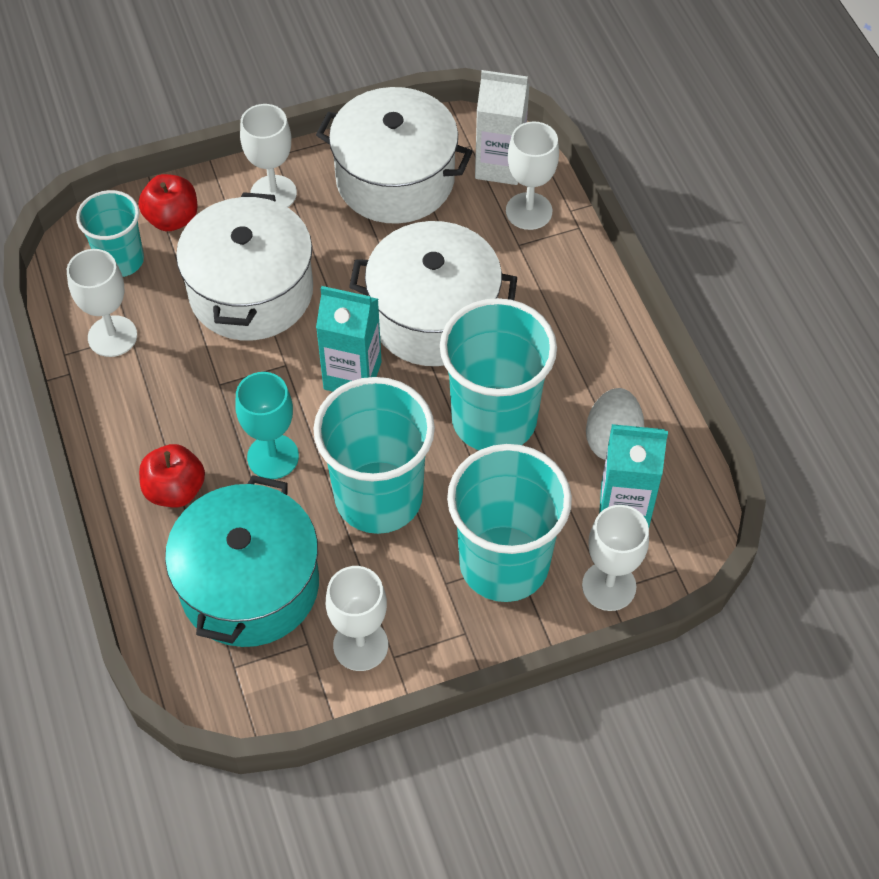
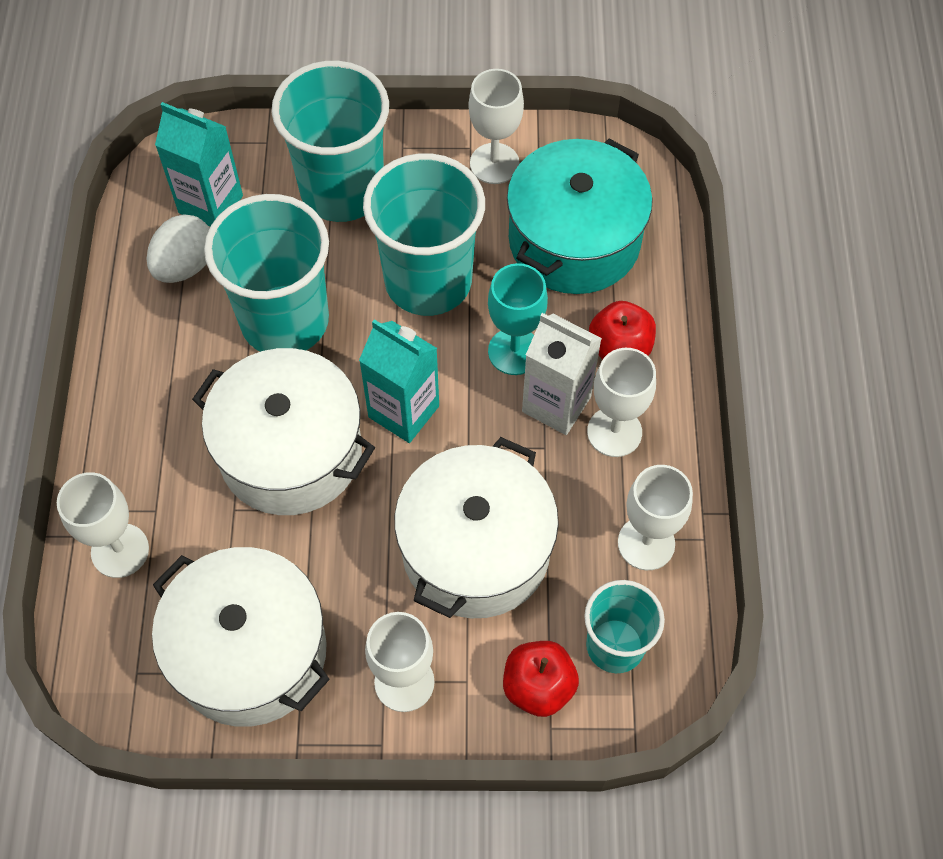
camera: 160 degrees left, 5 degrees up
white carton [475,70,530,185] -> white carton moved to [522,313,602,435]
white goblet [582,505,649,611] -> white goblet moved to [587,348,656,457]

